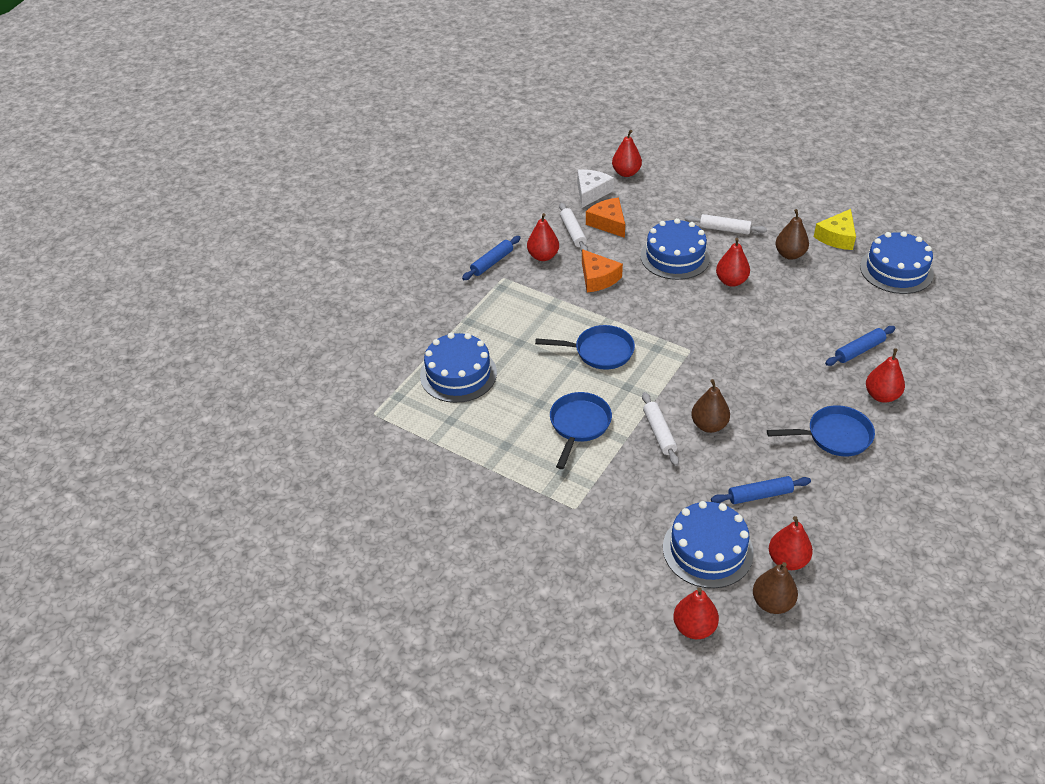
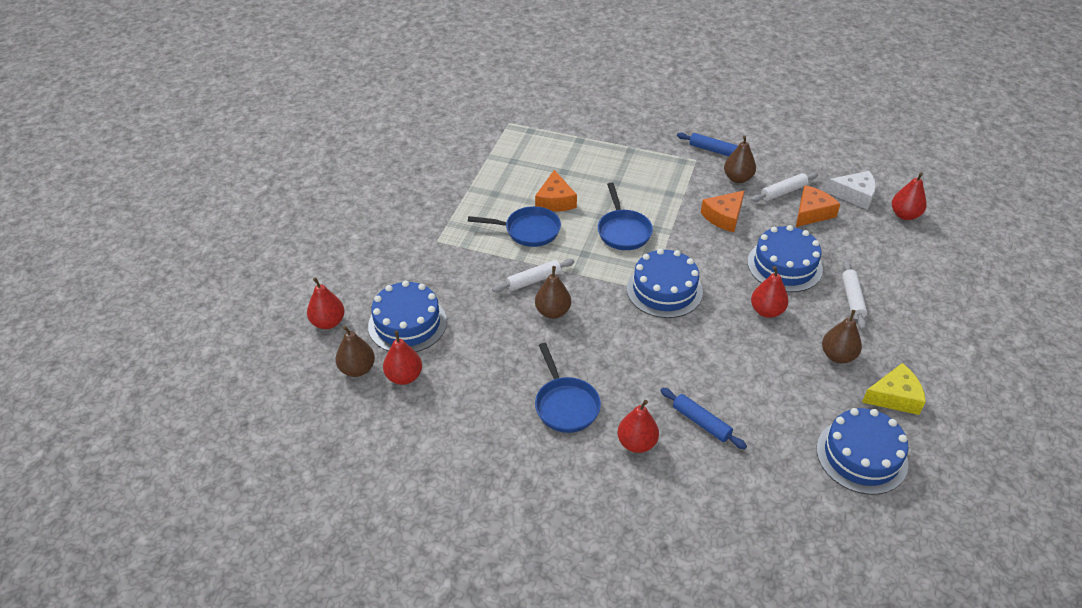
camera: 75 degrees right, 0 degrees up
blue cake [420,333,497,403] -> blue cake moved to [627,248,703,318]
red pear [527,213,559,261] -> brown pear [724,136,756,183]
blue rolling pin [711,476,811,504] -> none
yellow cheese [814,209,856,250] -> yellow cheese turned 150 degrees clockwise [862,363,926,415]
none -> orange cheese [535,170,577,212]

